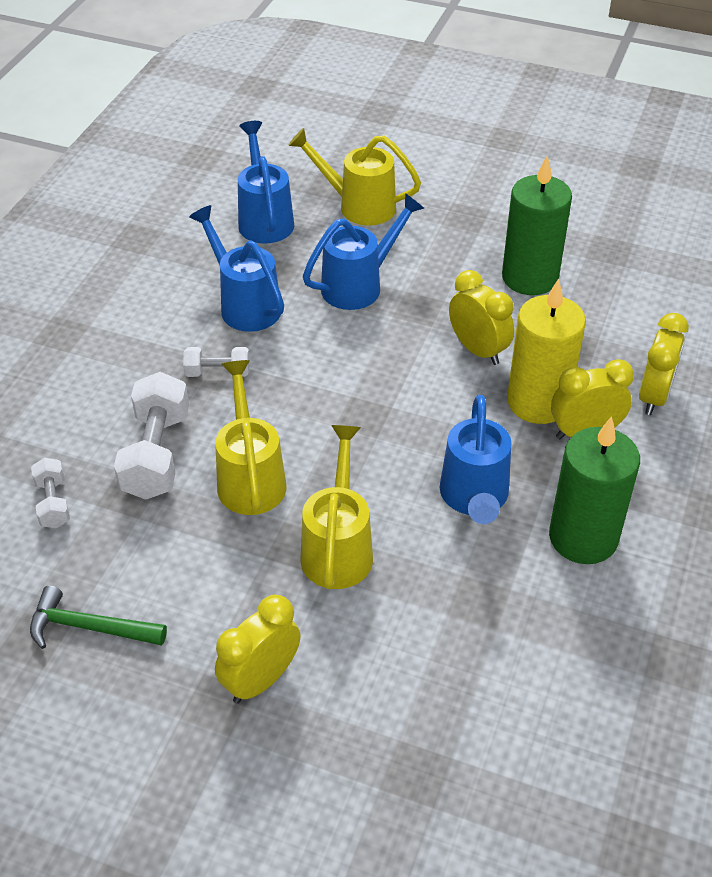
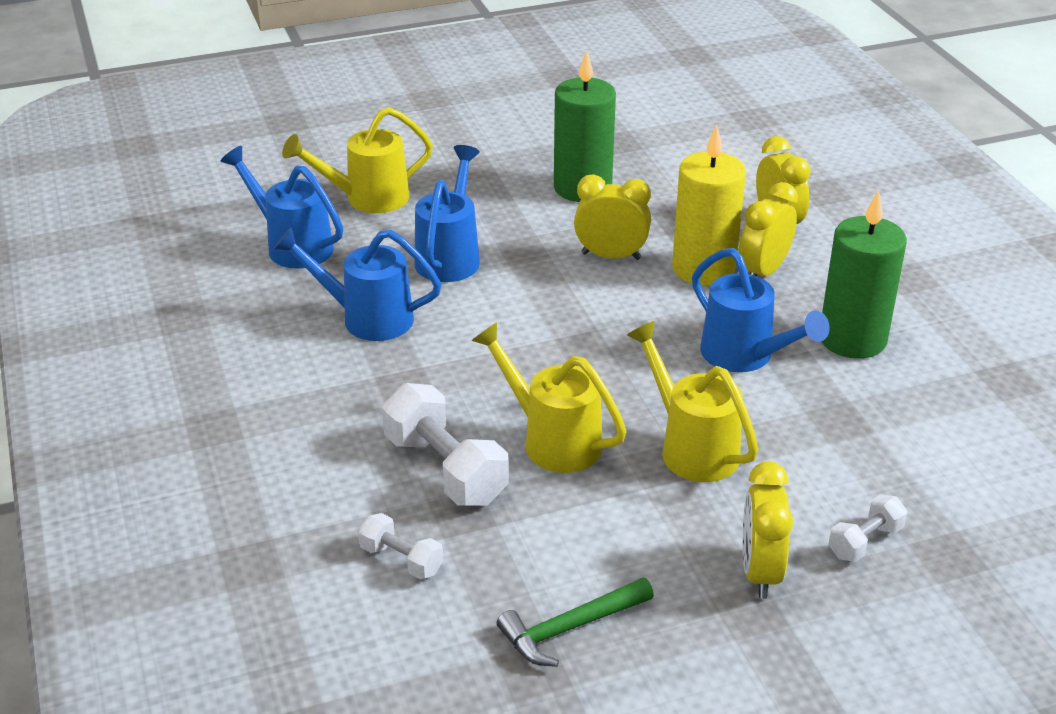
camera: 40 degrees left, 10 degrees down
white dumbbell [183,347,250,377] -> white dumbbell moved to [828,494,907,562]

